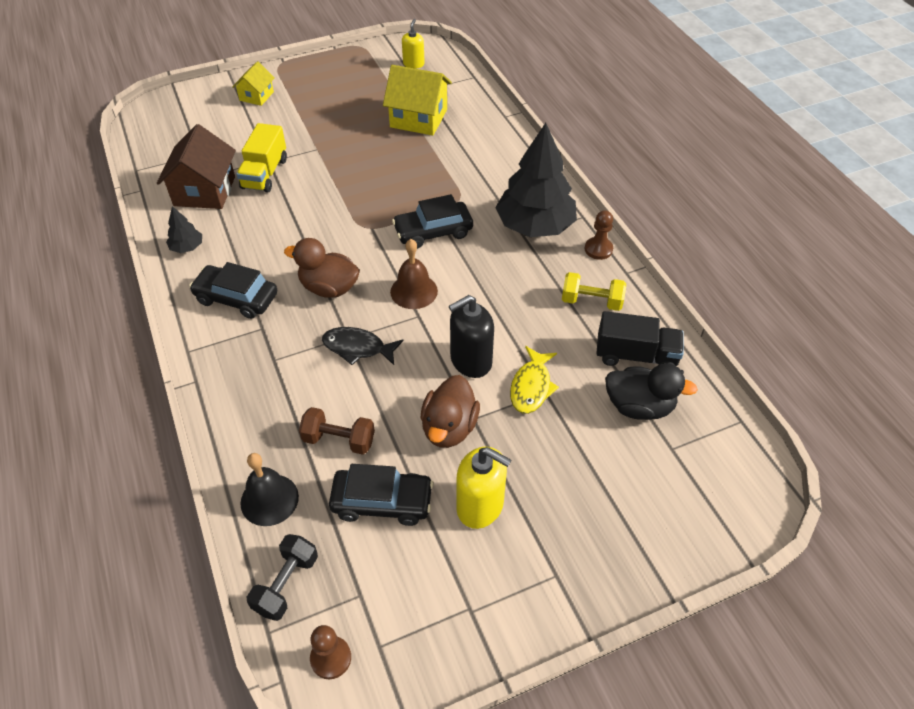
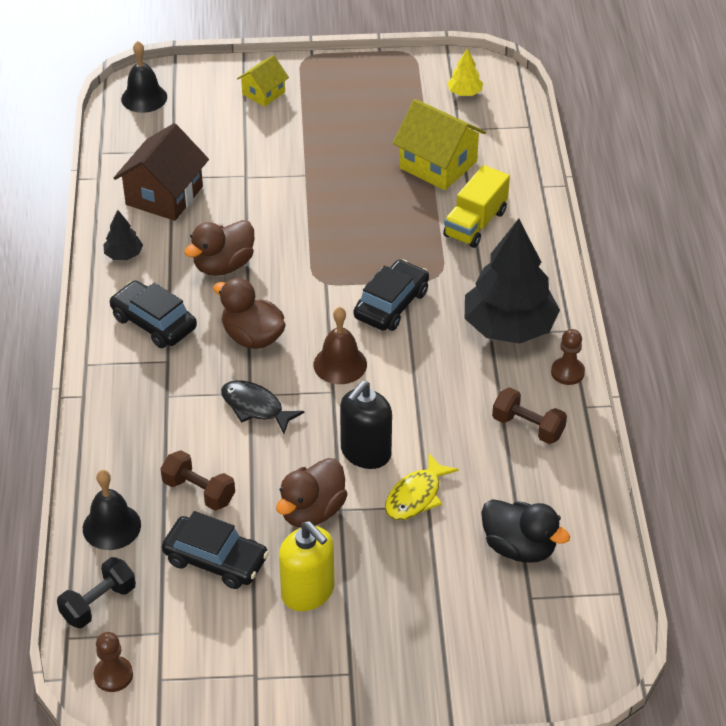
camera: 20 degrees right, 5 degrees down
yellow truck [236,123,287,193] -> yellow truck moved to [443,165,510,248]
black car [392,194,473,249] -> black car turned 120 degrees clockwise [354,259,429,331]
yellow soap dispenser [402,19,425,69] -> yellow tree [447,48,483,96]
black soap dispenser [449,295,494,378] -> black soap dispenser turned 45 degrees counterclockwise [340,381,392,469]
yellow dumbbell [562,272,626,311] -> brown dumbbell [492,388,567,444]
black truck [596,311,684,366] -> none
none -> black bell [121,41,167,113]
none -> brown duck [184,220,254,276]

